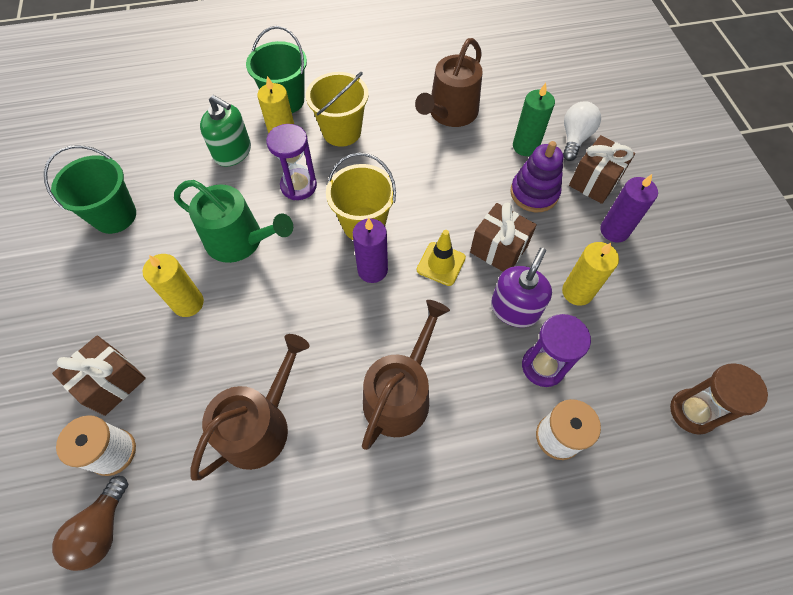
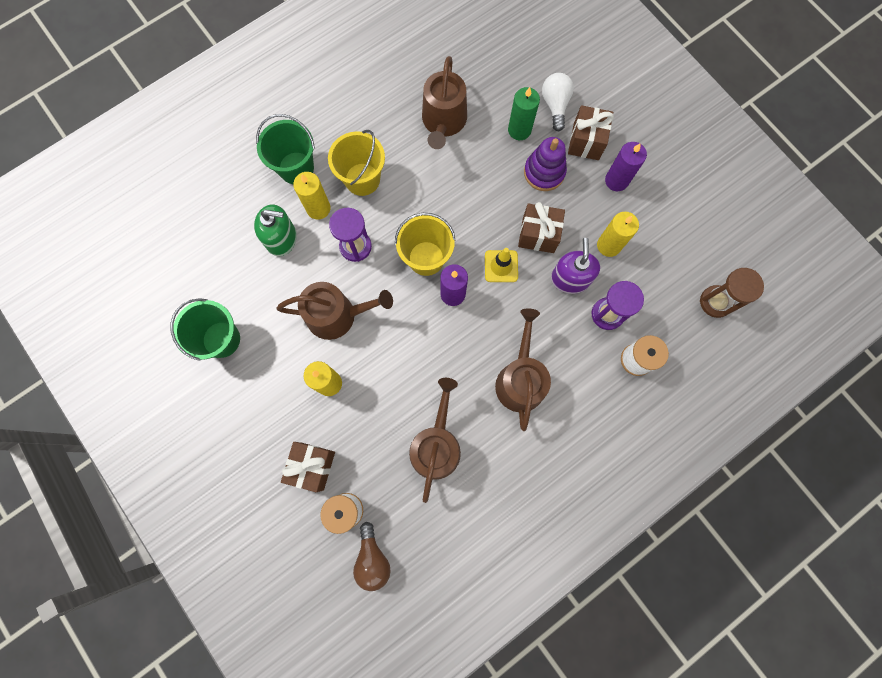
camera: 25 degrees left, 15 degrees up
green watering can [174,180,293,263] -> brown watering can [276,282,393,340]

